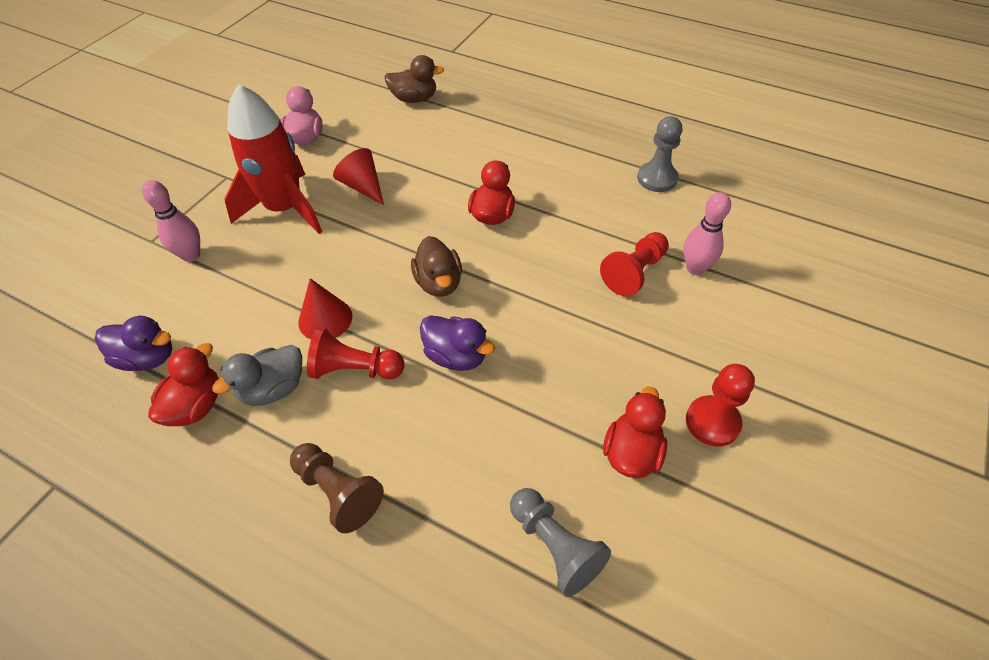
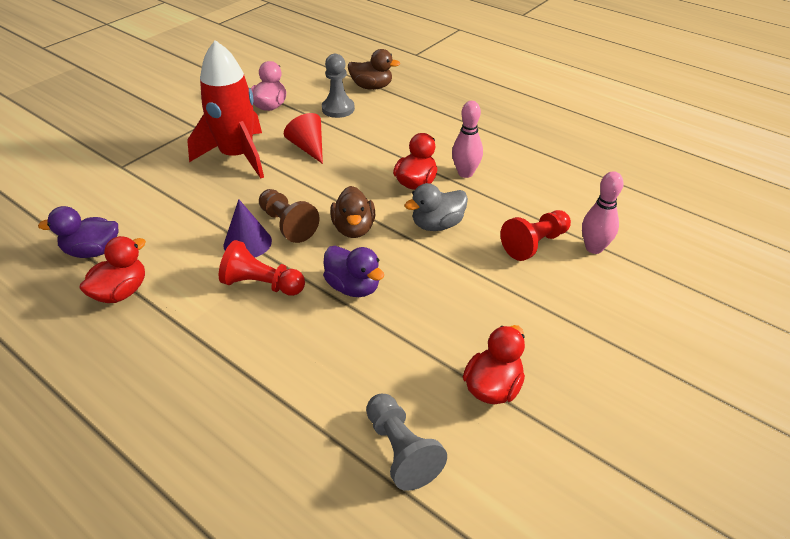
camera: 10 degrees right, 10 degrees down
purple duck [95,316,172,371] -> purple duck turned 150 degrees clockwise [38,206,118,258]
pink bowling pin [142,180,200,262] -> pink bowling pin moved to [452,101,483,178]
grey duck [212,345,302,406] -> grey duck moved to [405,183,468,231]
brown pawn [290,443,384,533] -> brown pawn moved to [259,189,319,243]
red cone [298,278,352,339] -> purple cone [224,199,272,258]
grey pawn [637,116,683,192] -> grey pawn moved to [322,54,355,118]
red pawn [686,364,755,447] -> none

